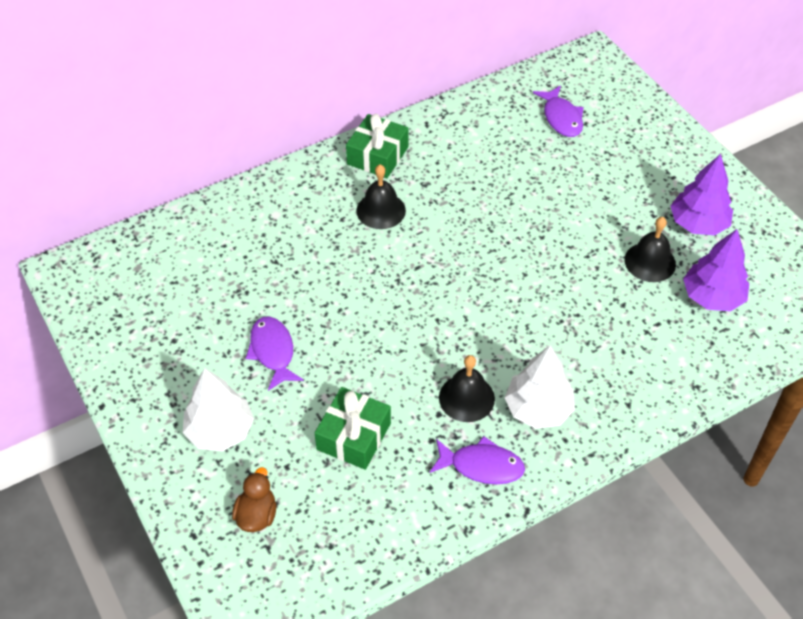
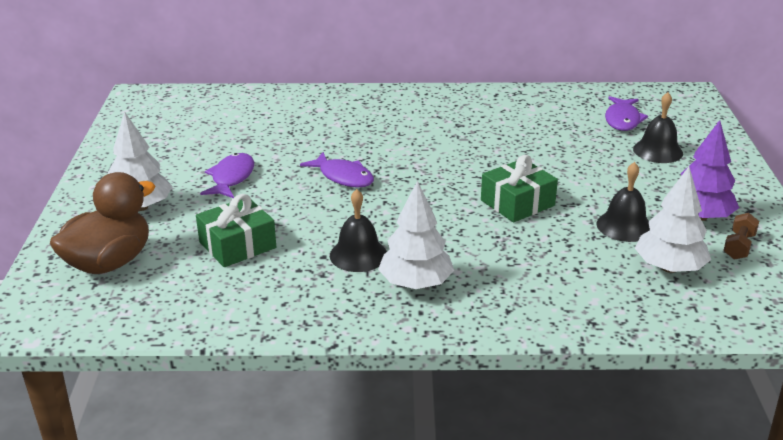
camera: 30 degrees right, 20 degrees down
brown duck [232,467,276,532] -> brown duck [50,172,155,274], size x1.86
green gift [346,114,409,178] -> green gift moved to [481,155,558,222]
black bell [356,164,406,229] -> black bell moved to [633,92,683,163]
purple fish [430,436,525,484] -> purple fish moved to [300,152,374,187]
purple tree [683,229,749,311] -> white tree [635,167,711,273]
none -> brown dumbbell [723,213,759,259]

